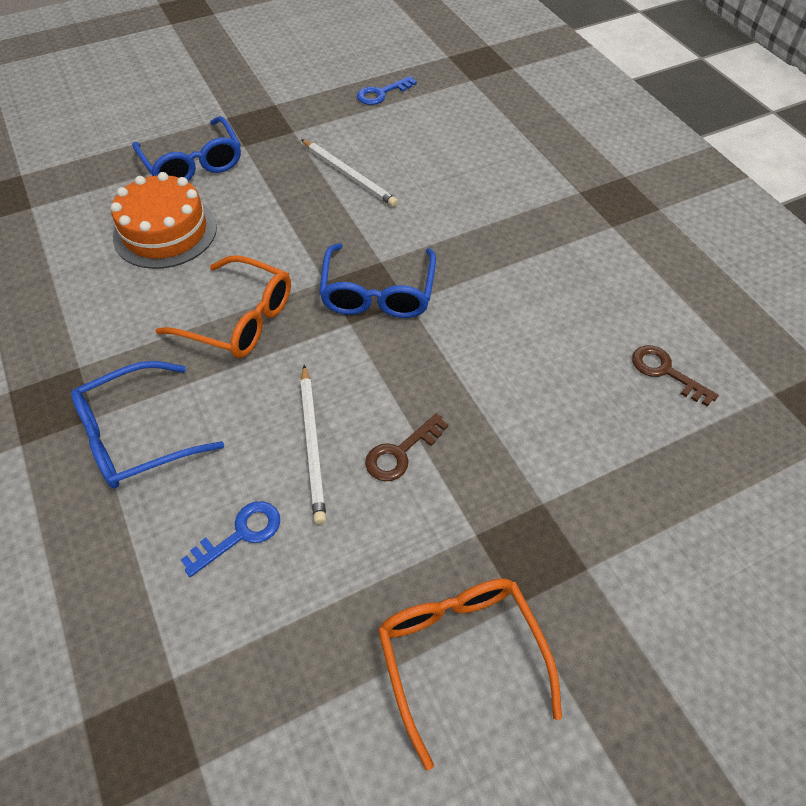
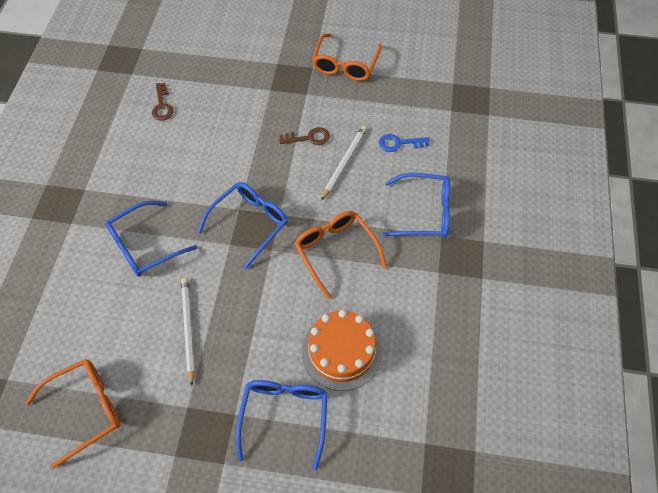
camera: 145 degrees left, 5 degrees up
blue key [357,76,417,105] -> orange glasses [25,359,121,469]
none -> blue glasses [105,201,197,277]

